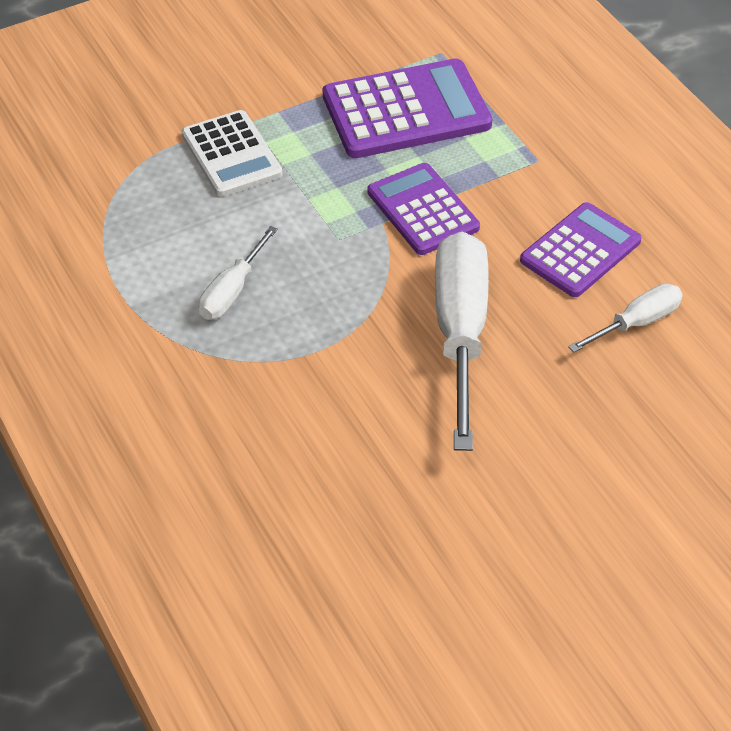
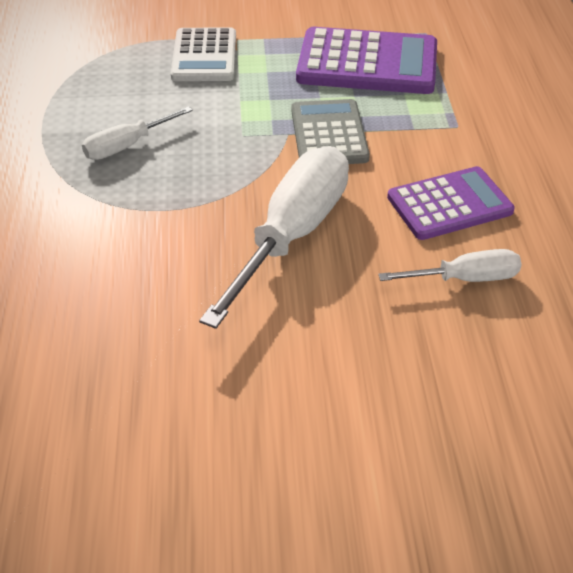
camera: 25 degrees right, 5 degrees down
purple calculator [367,163,480,255] -> grey calculator [291,99,370,164]

